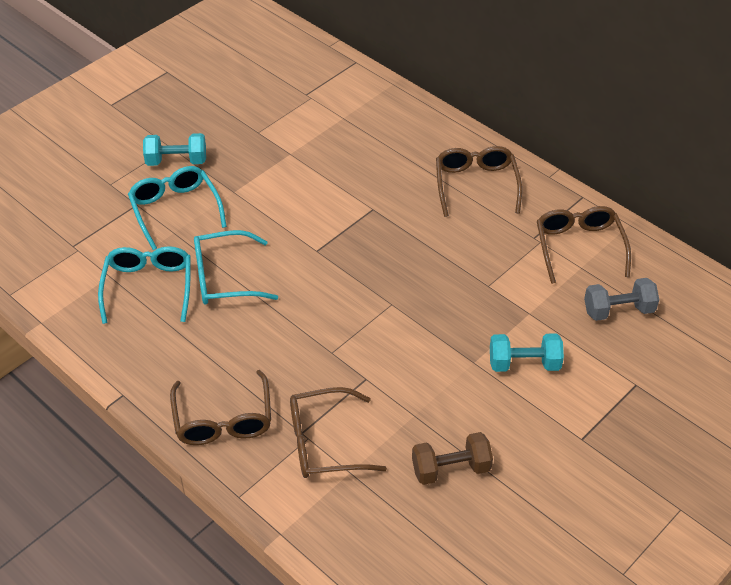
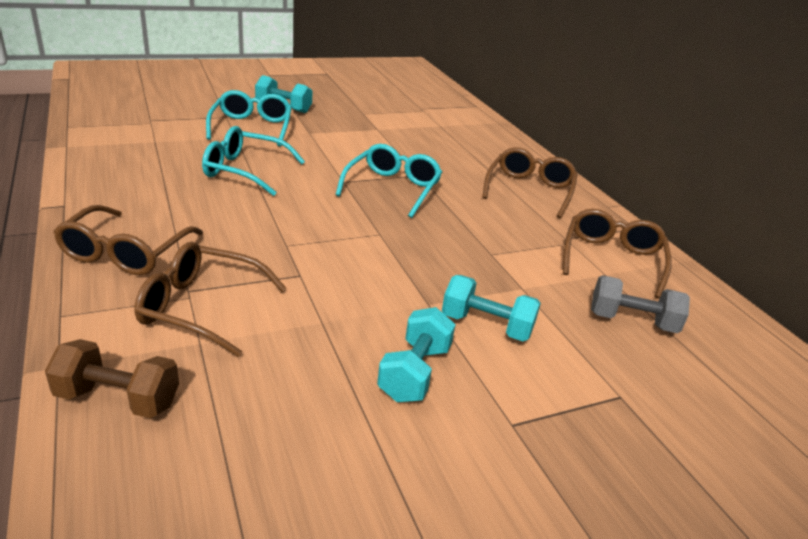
camera: 20 degrees right, 15 degrees down
turquoise glasses [98,246,191,324] -> turquoise glasses moved to [335,144,442,218]
brown dumbbell [412,432,493,485] -> brown dumbbell moved to [45,339,179,418]
none -> turquoise dumbbell [377,307,456,402]

